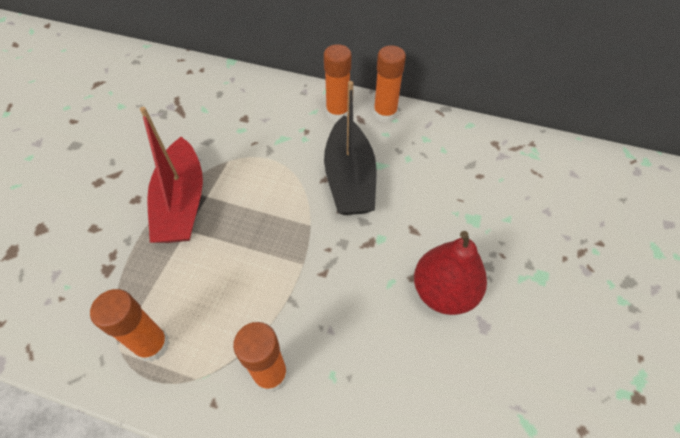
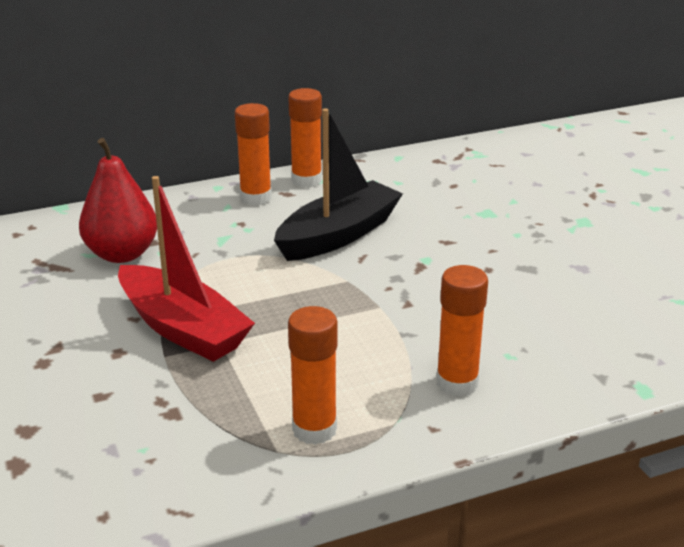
camera: 40 degrees left, 25 degrees down
black boat [324,81,376,215] -> black boat turned 90 degrees counterclockwise [274,108,403,261]
red pear [414,231,487,315] -> red pear moved to [79,138,157,263]

